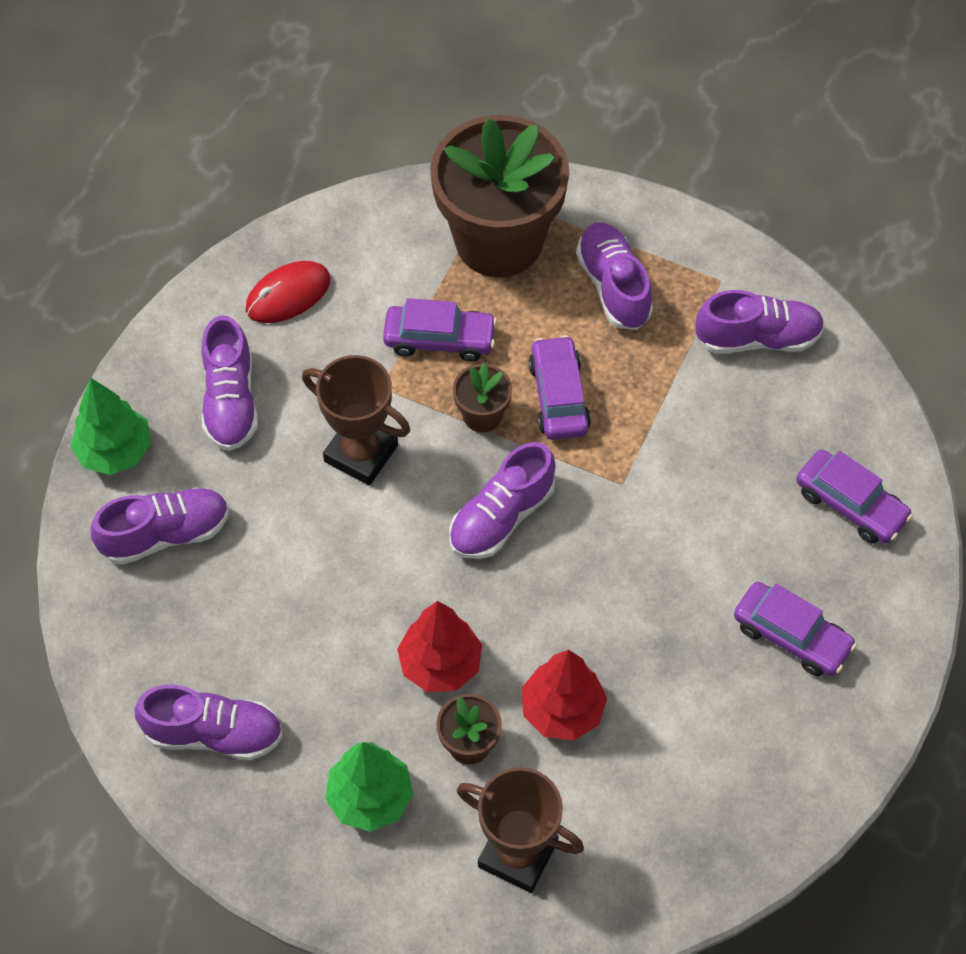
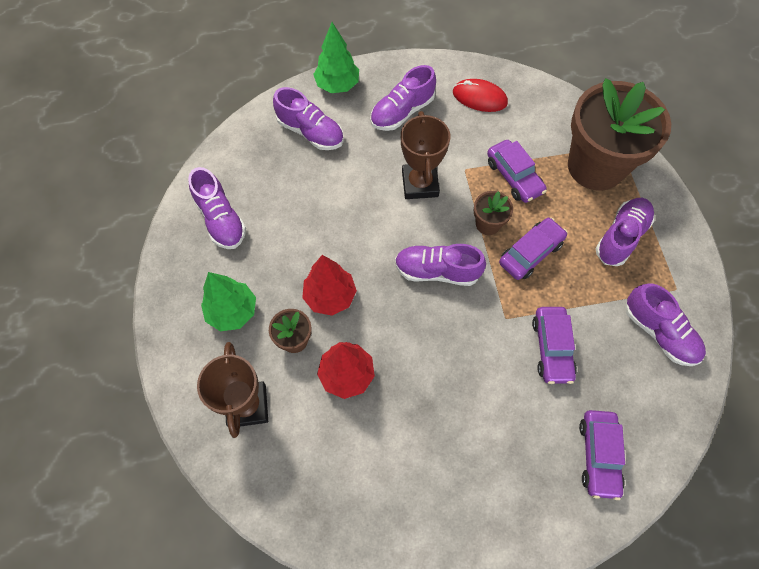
camera: 55 degrees right, 5 degrees up
purple car [734,582,857,676] -> purple car moved to [532,307,577,384]

